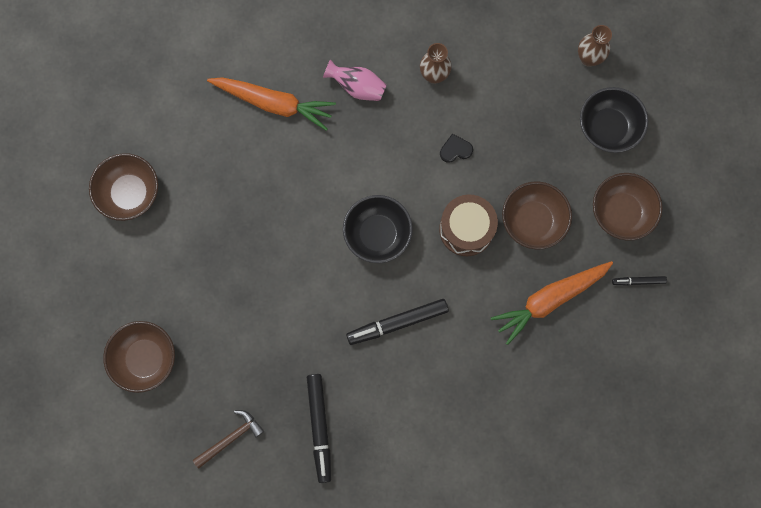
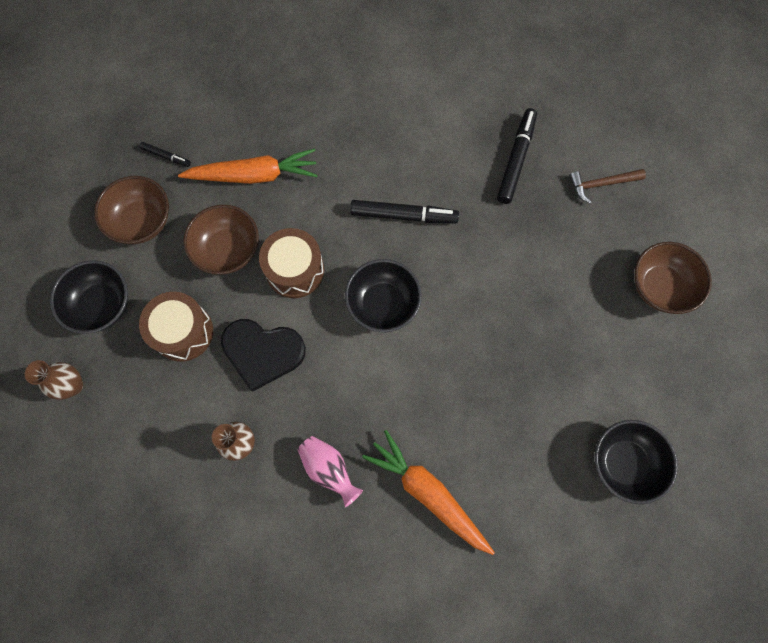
camera: 155 degrees left, 5 degrees down
brown bowl [89,153,158,221] -> black bowl [595,420,678,504]
black heart [440,134,473,163] -> black heart [221,319,306,392], size x2.22
none -> brown drum [139,292,213,362]

